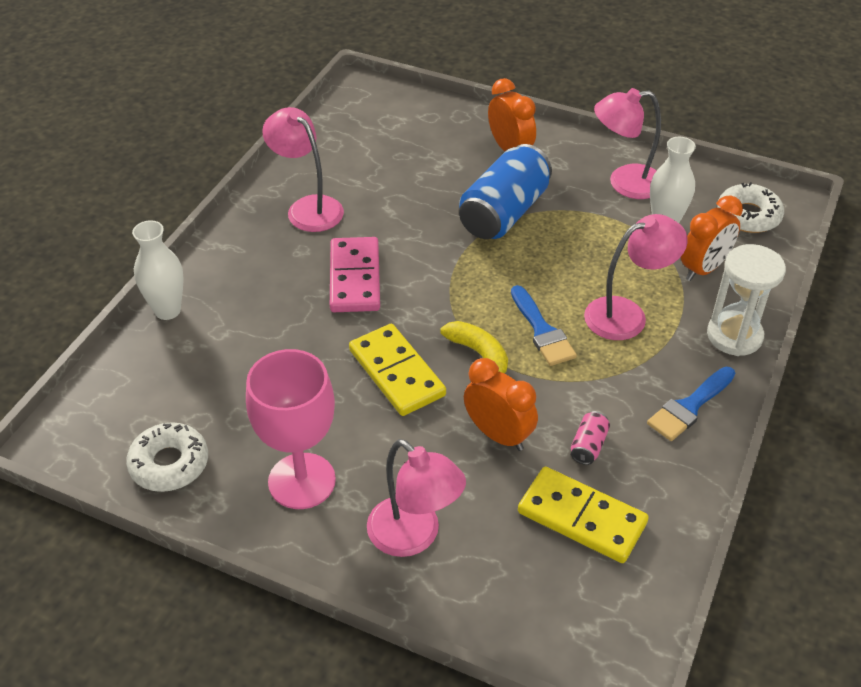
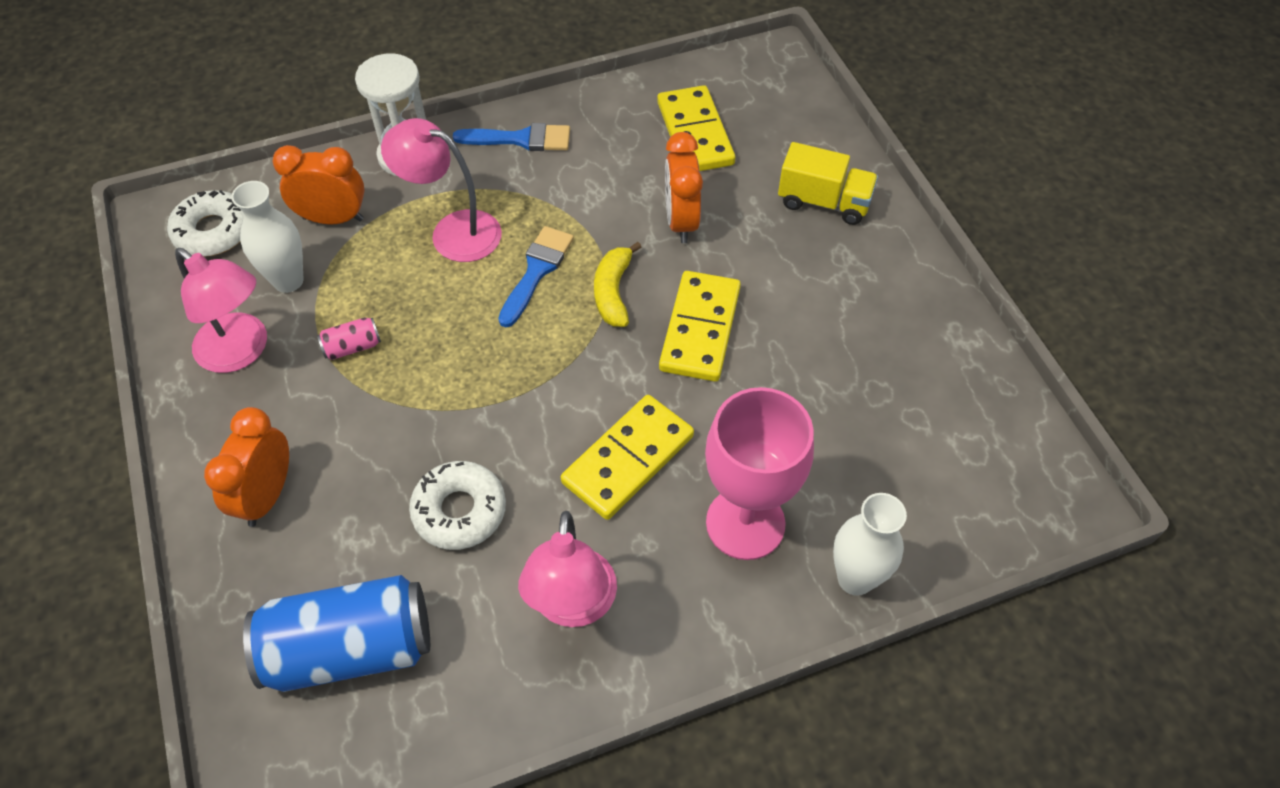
camera: 135 degrees left, 10 degrees up
white donut [126,422,208,492] -> white donut moved to [409,461,506,550]
pink goblet [246,349,336,509] -> pink goblet moved to [705,387,814,560]
pink domino [330,237,380,312] -> yellow domino [561,395,694,520]
pink lamp [367,439,466,557] -> yellow truck [778,142,878,225]
blue can [459,144,552,239] -> blue can moved to [243,575,430,692]
pink can [571,411,610,465] -> pink can moved to [317,317,381,360]

